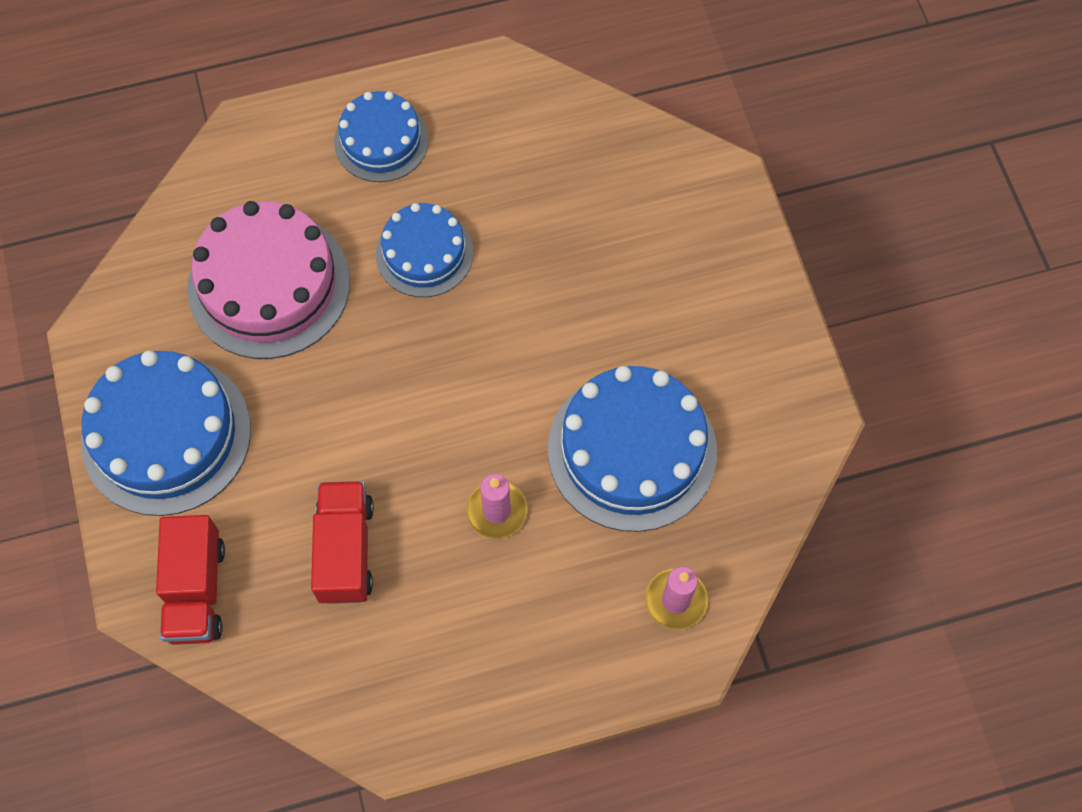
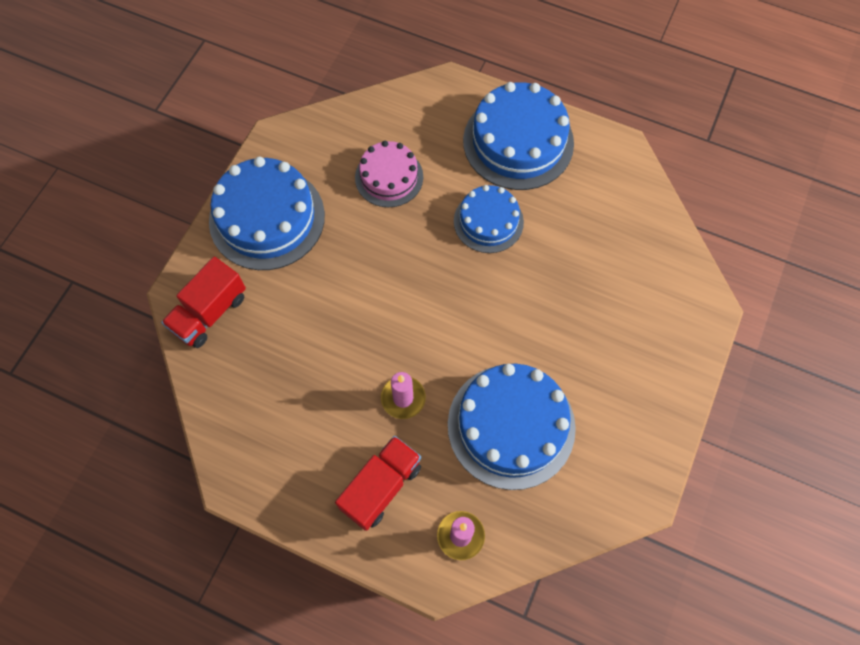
camera: 40 degrees right, 0 degrees up
pink cake [187,201,350,359] -> pink cake [355,141,423,207], size x0.61
red truck [311,481,374,604] -> red truck moved to [335,436,421,531]
blue cake [334,91,429,182] -> blue cake [463,82,574,190], size x1.65

